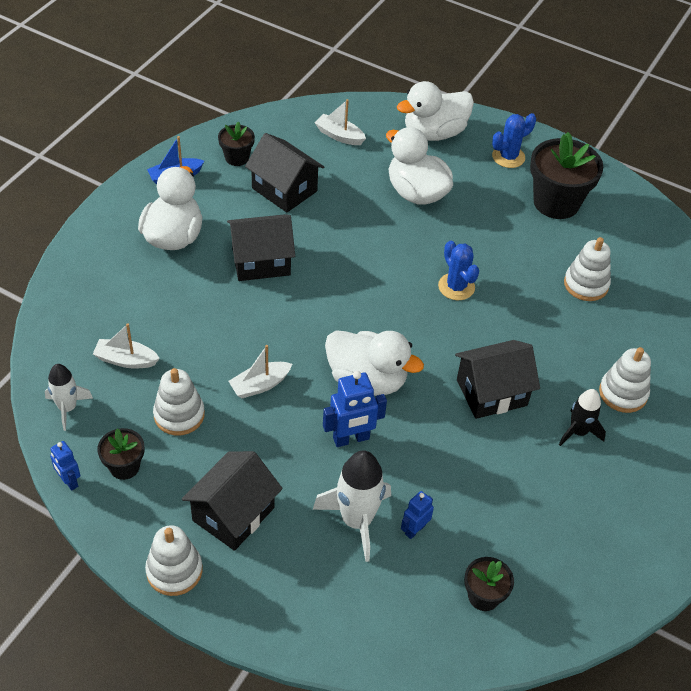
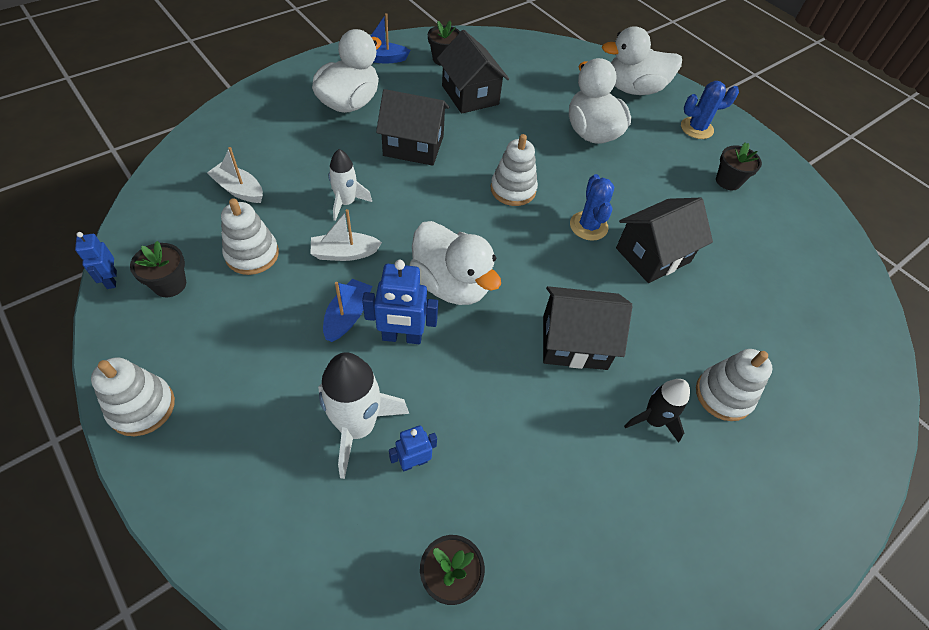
camera: 20 degrees right, 5 degrees up
white rocket [45,364,93,431] -> white rocket moved to [328,149,372,221]
black house [182,451,283,551] -> black house moved to [616,198,713,283]
white boat [315,99,366,145] -> none
black flower pot [530,132,603,219] -> black flower pot [716,143,762,190], size x0.53
white stacking toy [564,237,611,301] -> white stacking toy moved to [491,134,538,206]
none -> blue boat [323,279,372,342]

